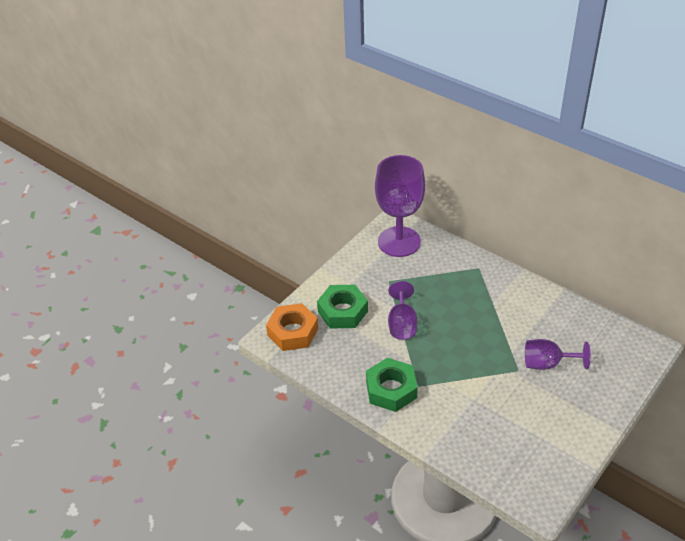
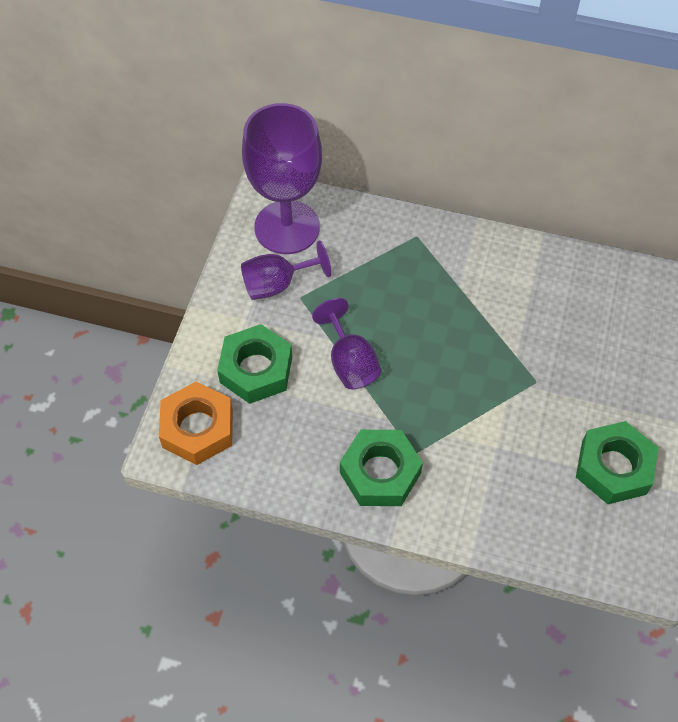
camera: 25 degrees left, 15 degrees up
purple goblet [525,339,591,370] -> purple goblet moved to [241,241,331,300]
none -> green nut [576,421,658,504]

